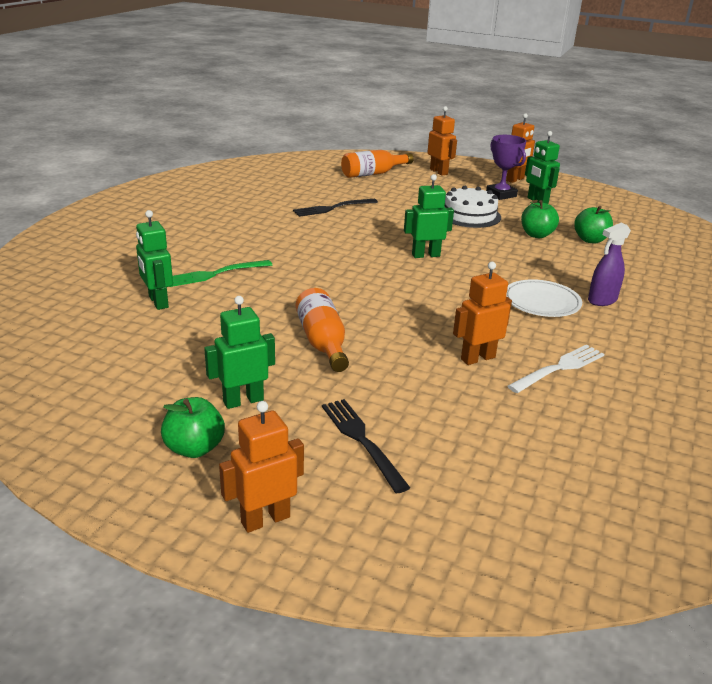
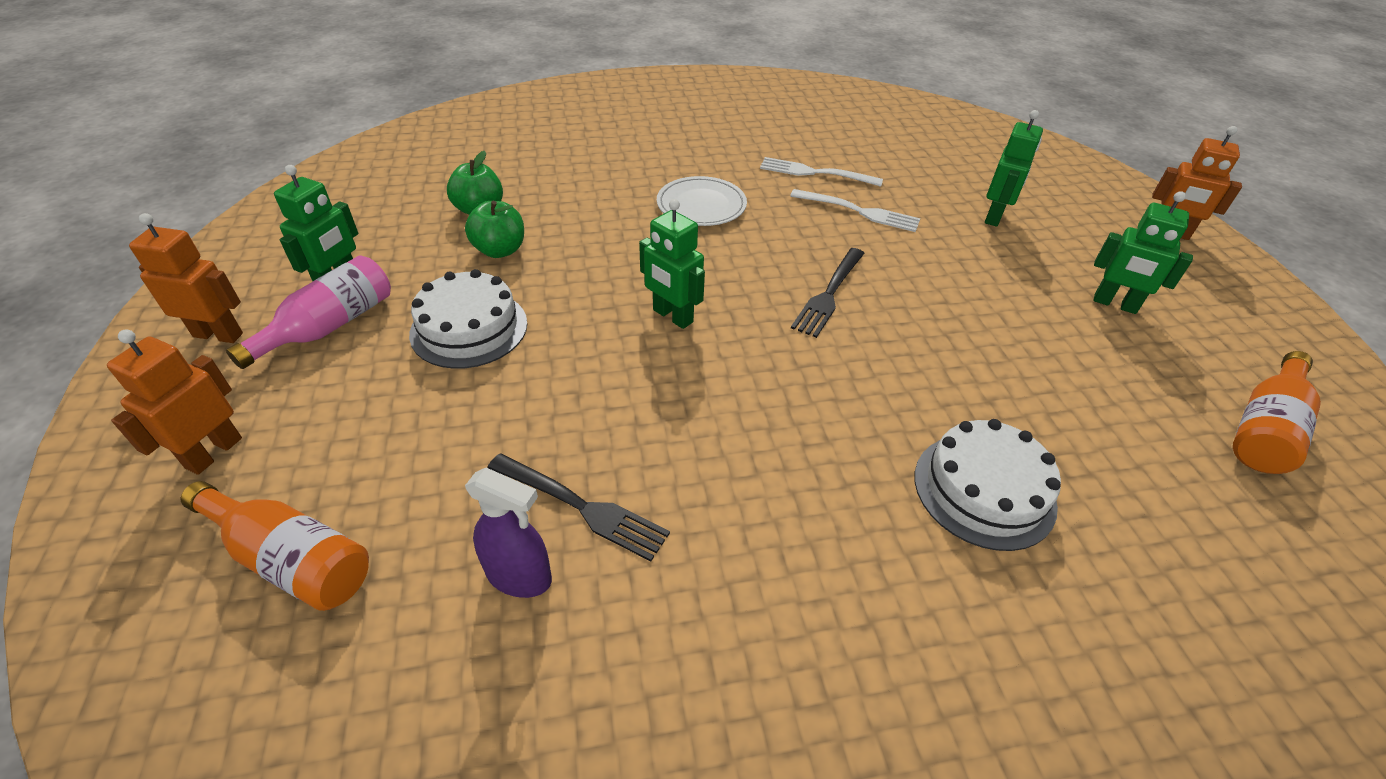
camera: 125 degrees left, 15 degrees up
green robot [136,210,173,310] -> green robot moved to [985,110,1043,227]
green apple [161,397,225,458] -> none
green fork [170,260,272,287] -> white cake [915,419,1061,551]
orange bottle [296,288,349,372] -> orange bottle moved to [1233,351,1321,474]
black fork [322,399,410,494] -> black fork moved to [791,248,865,338]
orange robot [453,261,512,365] -> white fork [790,189,921,232]
purple trophy [486,135,526,200] -> pink bottle [226,255,391,369]
purple spray bottle [588,223,631,306] -> purple spray bottle moved to [465,468,552,598]

